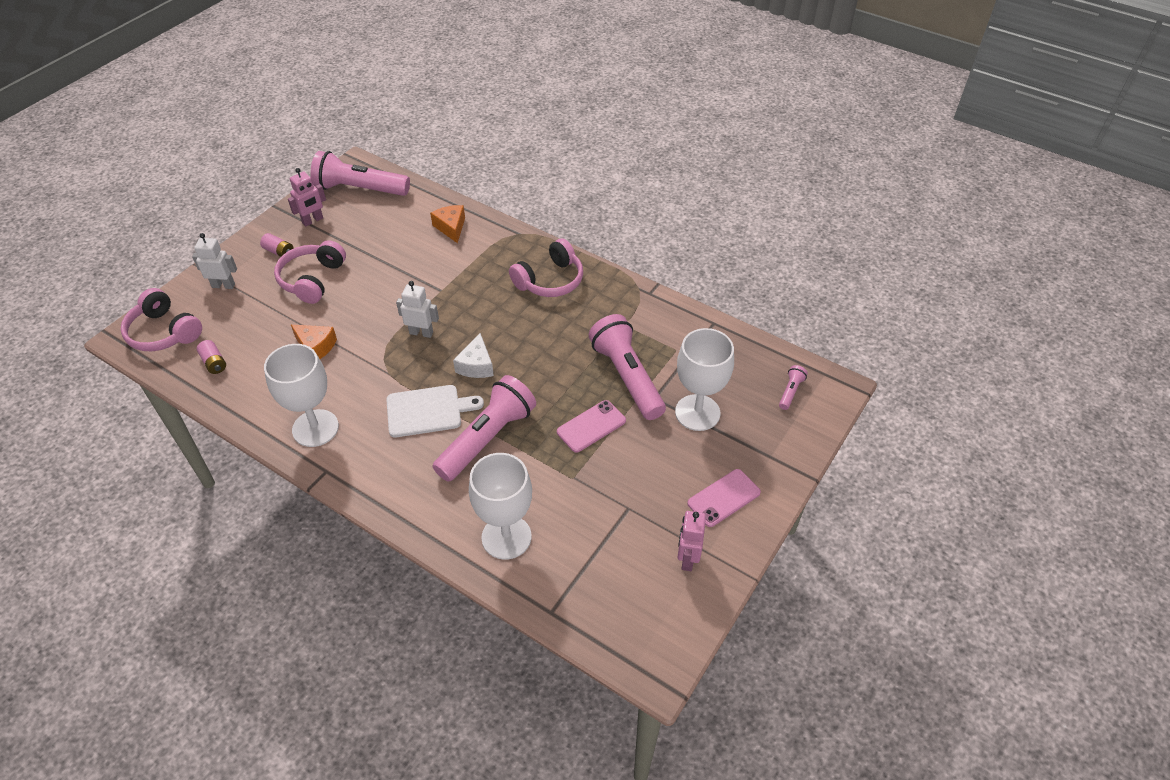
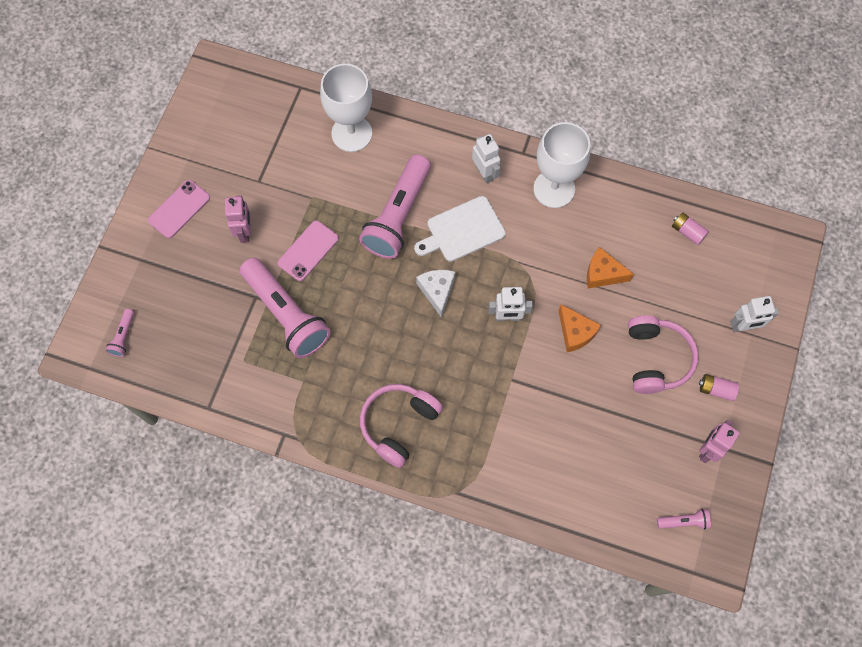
camera: 165 degrees right, 20 degrees up
pink headphones [120,288,202,351] -> none
pink flashlight [310,151,410,196] -> pink flashlight [657,509,711,530], size x0.42
orange cheese [430,205,465,243] -> orange cheese moved to [559,305,601,352]
white goblet [675,328,734,431] -> none
pink robot [677,511,706,571] -> pink robot moved to [225,195,251,243]
none -> white robot [472,134,501,184]

